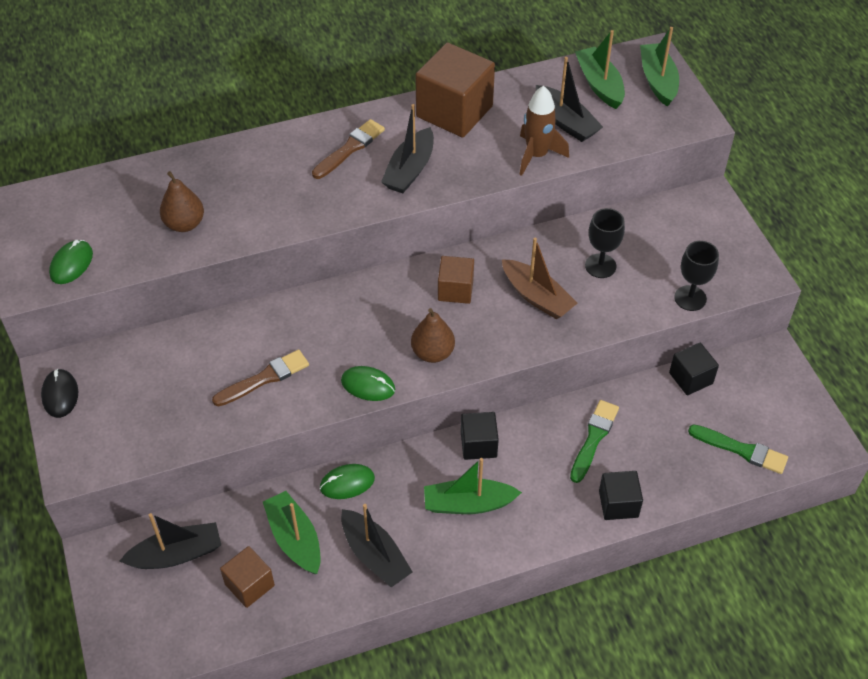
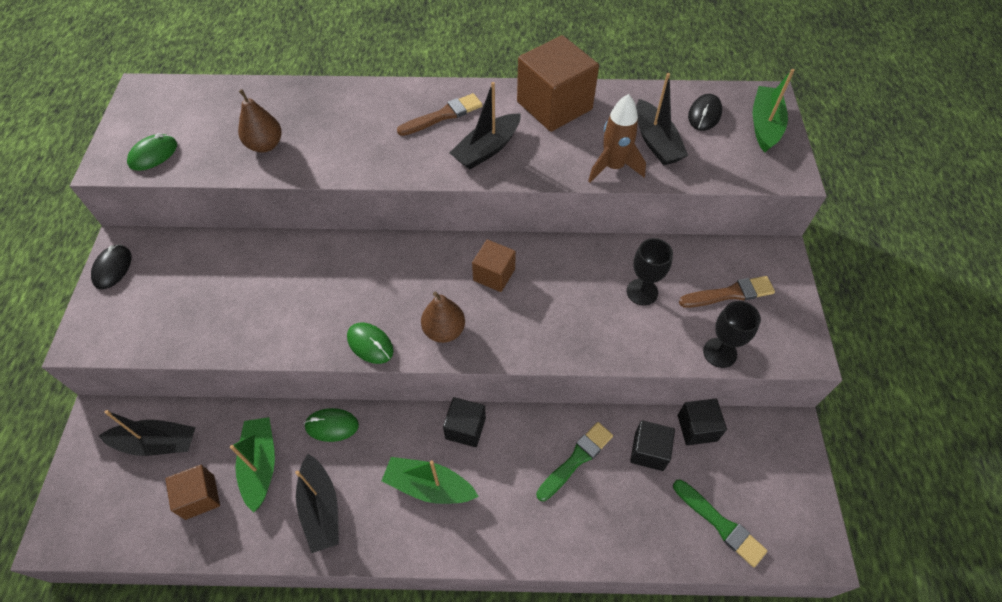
camera: 20 degrees right, 5 degrees up
brown brush [212,349,309,407] -> brown brush moved to [679,276,775,308]
brown boat [502,238,577,319] -> none
green boat [575,30,625,109] -> black mouse [688,94,722,131]
black cube [599,471,643,520] -> black cube moved to [630,420,675,471]

